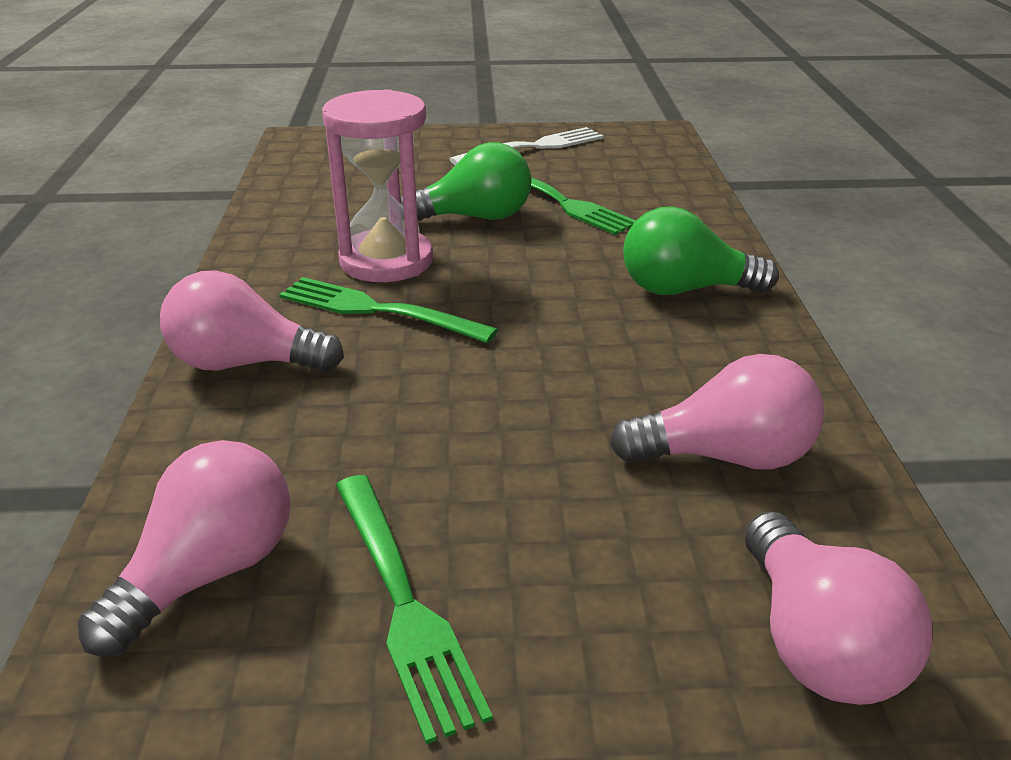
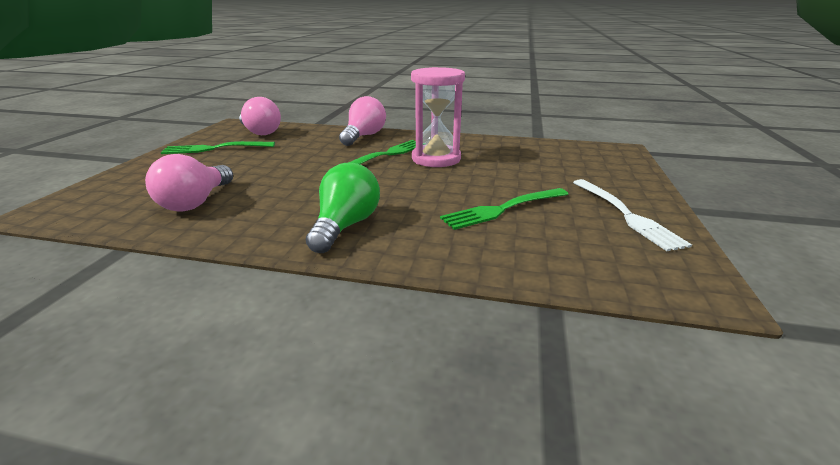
camera: 105 degrees right, 5 degrees down
green light bulb [400,142,532,221] -> none
pink light bulb [745,512,932,705] -> none

